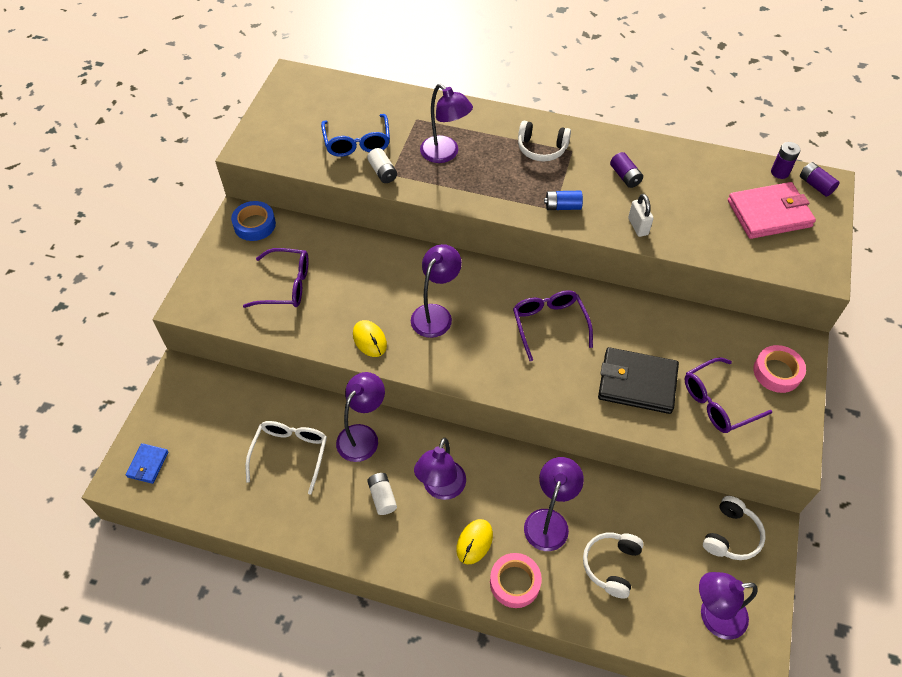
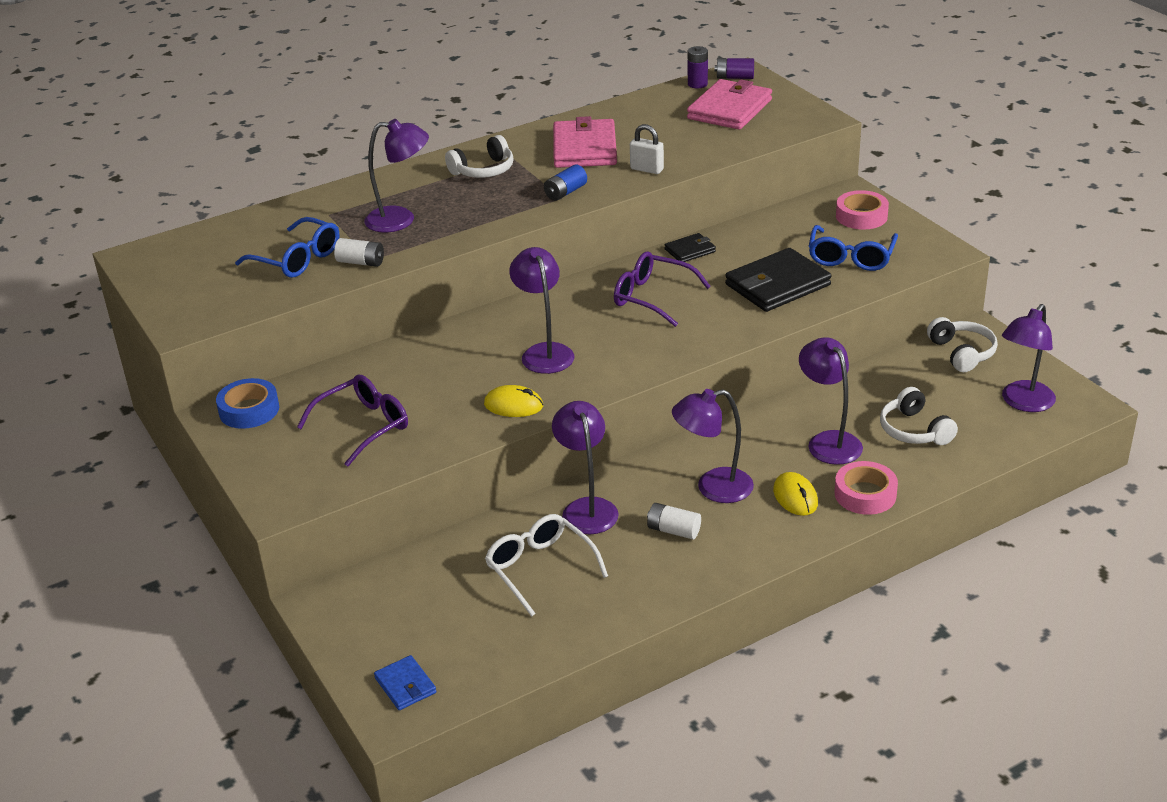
camera: 45 degrees left, 20 degrees down
purple lamp [414,438,466,500] -> purple lamp turned 105 degrees clockwise [672,389,754,503]
purple battery [610,152,643,188] -> pink wallet [553,116,617,168]
purple glasses [684,357,773,433] -> blue glasses [809,225,898,271]
none -> black wallet [664,233,716,262]

